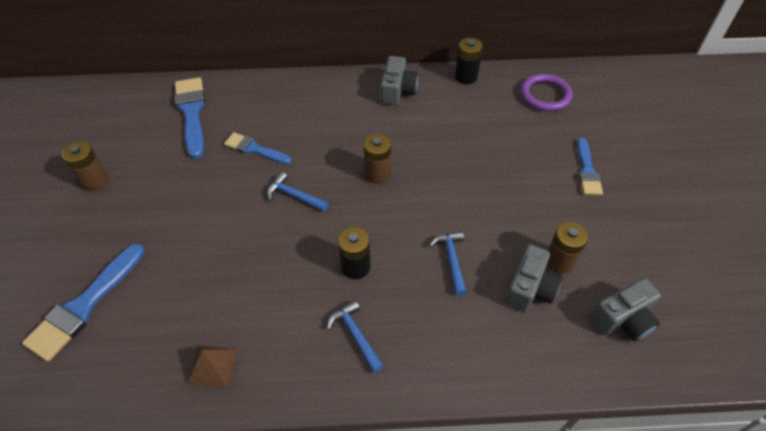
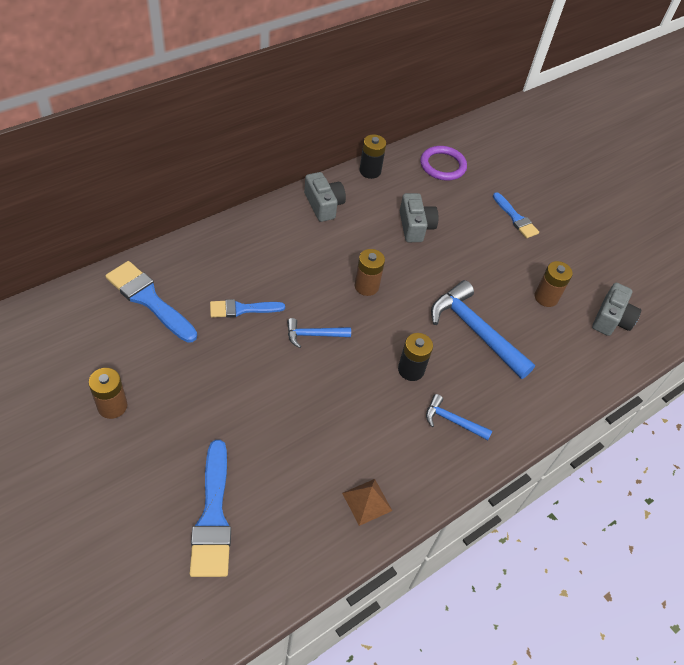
camera: 40 degrees left, 0 degrees up
blue hammer [429,231,467,296] -> blue hammer [431,280,535,379], size x1.91
grey camera [505,244,562,312] -> grey camera moved to [400,193,439,242]

